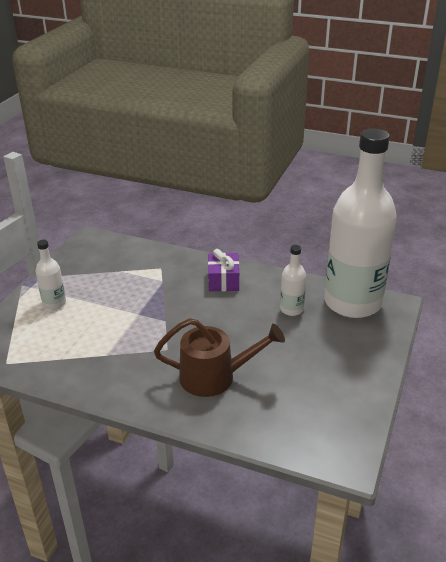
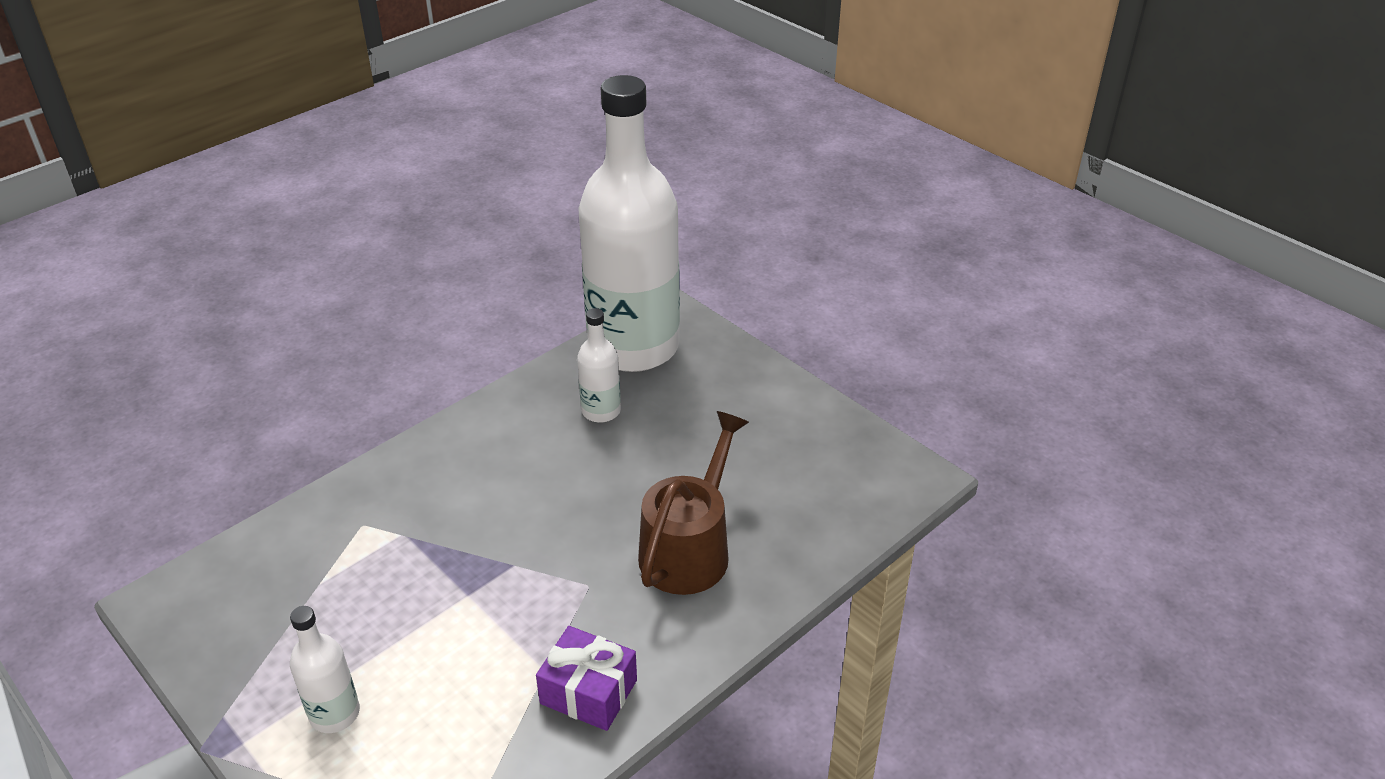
camera: 65 degrees left, 5 degrees up
purple gift [208,249,239,291] -> purple gift moved to [536,626,637,731]

